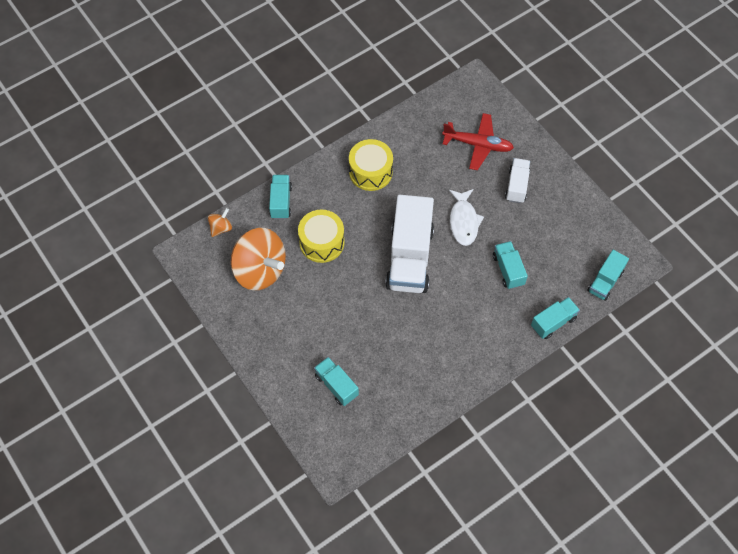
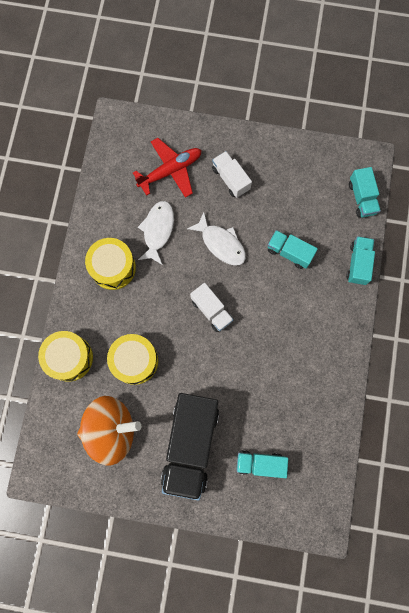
camera: 45 degrees left, 15 degrees up
orange spinning top [208,208,232,237] -> none
turquoise truck [269,175,292,219] -> yellow drum [38,331,93,382]
white truck [385,195,434,293] -> white truck [190,283,234,332], size x0.51
none -> white fish [138,201,174,265]
none -> black truck [161,393,219,501]

